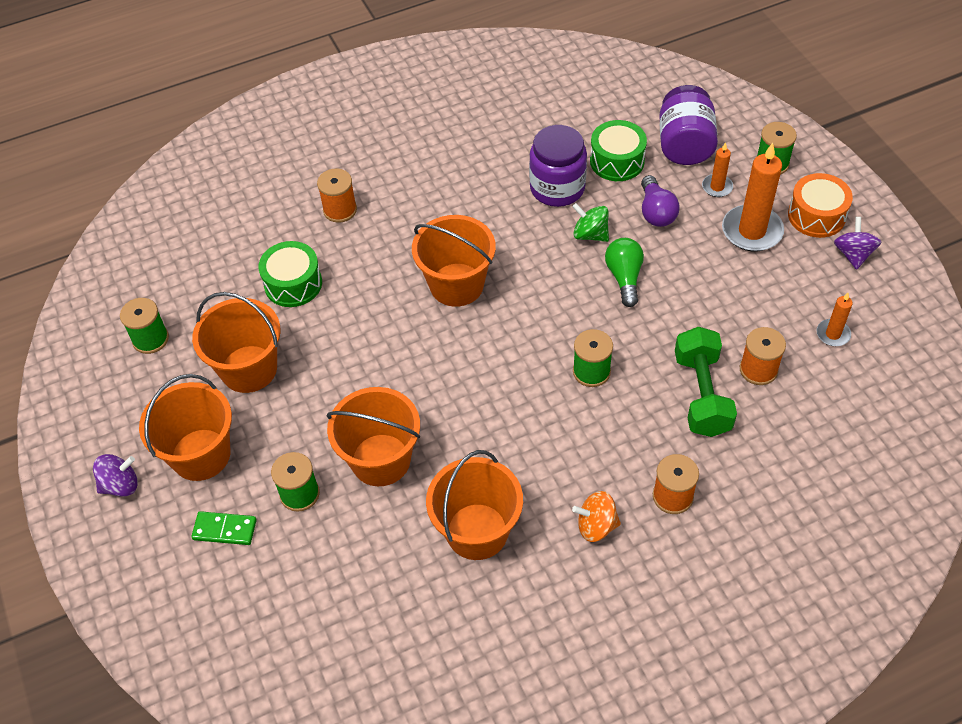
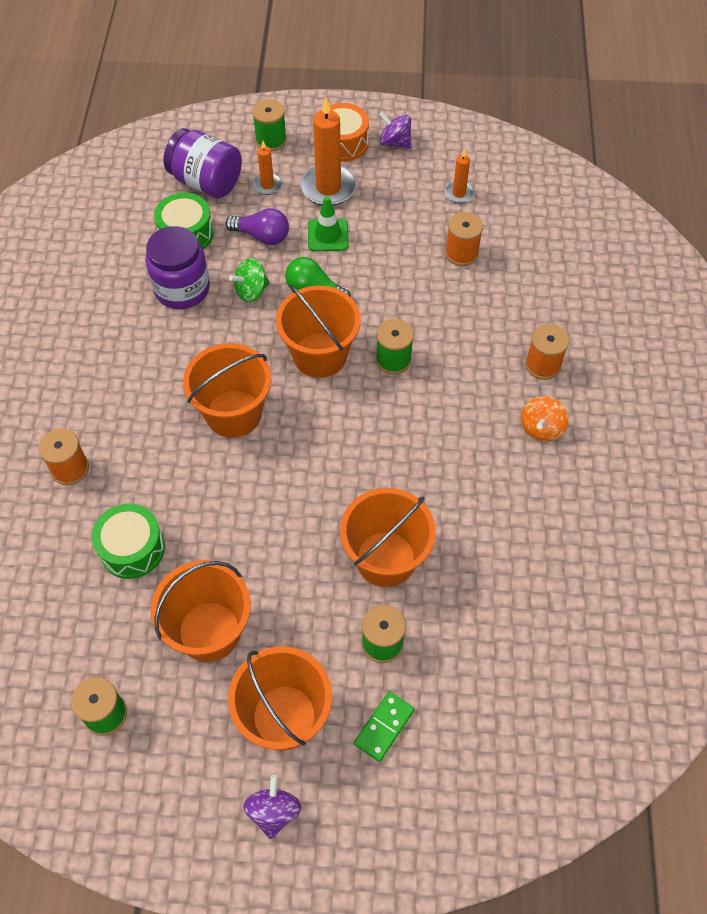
camera: 65 degrees left, 5 degrees up
orange bucket [426,450,523,560] -> orange bucket moved to [276,285,361,378]
green dumbbell [675,327,737,437] -> none
none -> green traffic cone [308,196,349,251]

